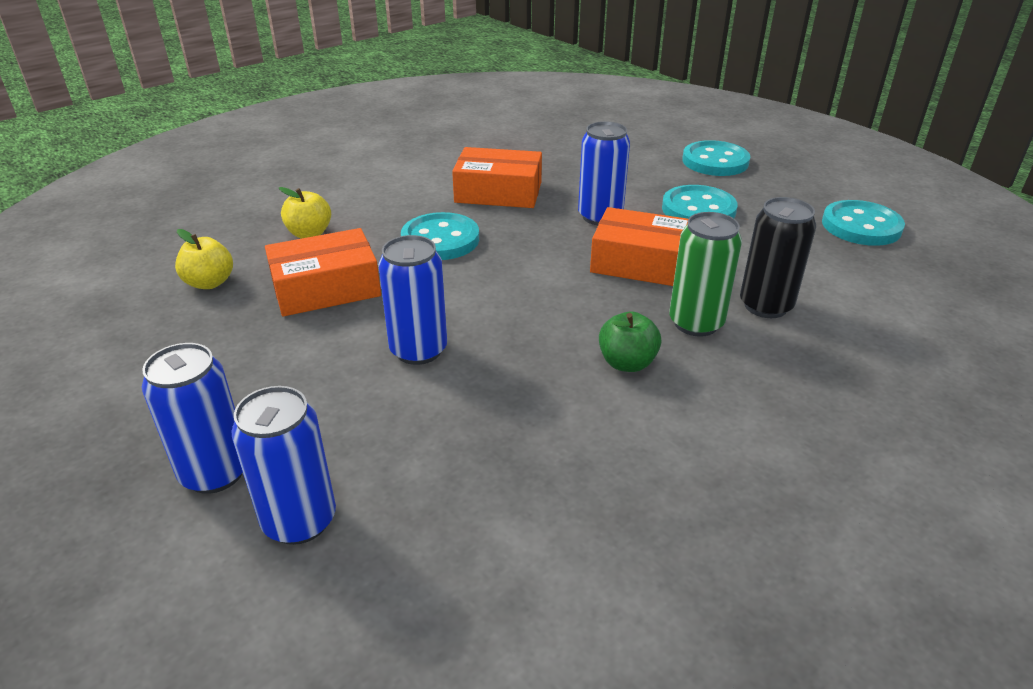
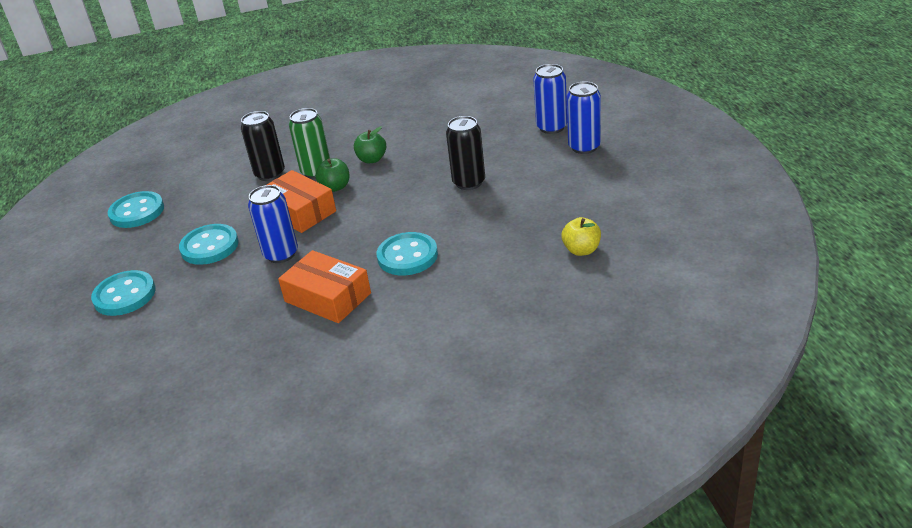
camera: 150 degrees left, 0 degrees up
orange box [265,228,381,317] -> none
yellow apple [279,187,331,239] -> none
blue can [378,235,447,365] -> black can [446,116,485,190]
none -> green apple [315,158,350,192]

